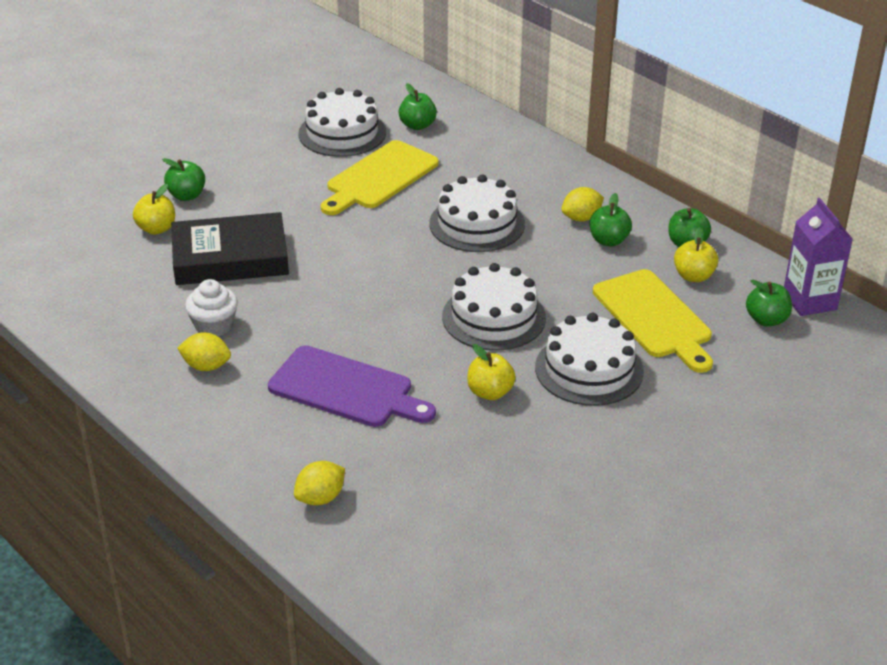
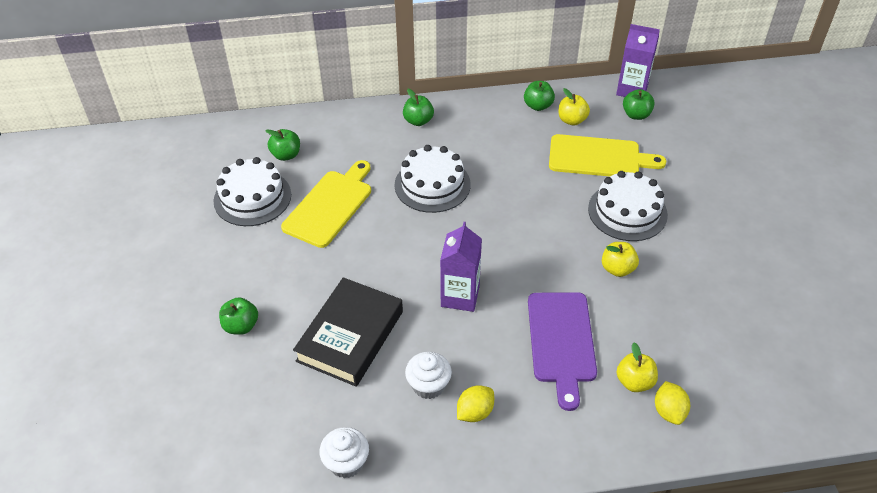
camera: 55 degrees left, 10 degrees up
yellow apple [133,184,175,235] -> yellow apple moved to [616,343,658,392]
purple cutting board [268,345,436,427] -> purple cutting board turned 120 degrees clockwise [528,292,597,411]
yellow cutting board [321,140,439,215] -> yellow cutting board turned 135 degrees counterclockwise [281,160,371,248]
white cake [442,263,546,351] -> none
yellow lemon [561,187,604,222] -> none
green apple [590,193,632,246] -> green apple moved to [403,89,434,126]
none -> white cupcake [319,427,369,478]
none -> purple carton [440,222,482,312]

